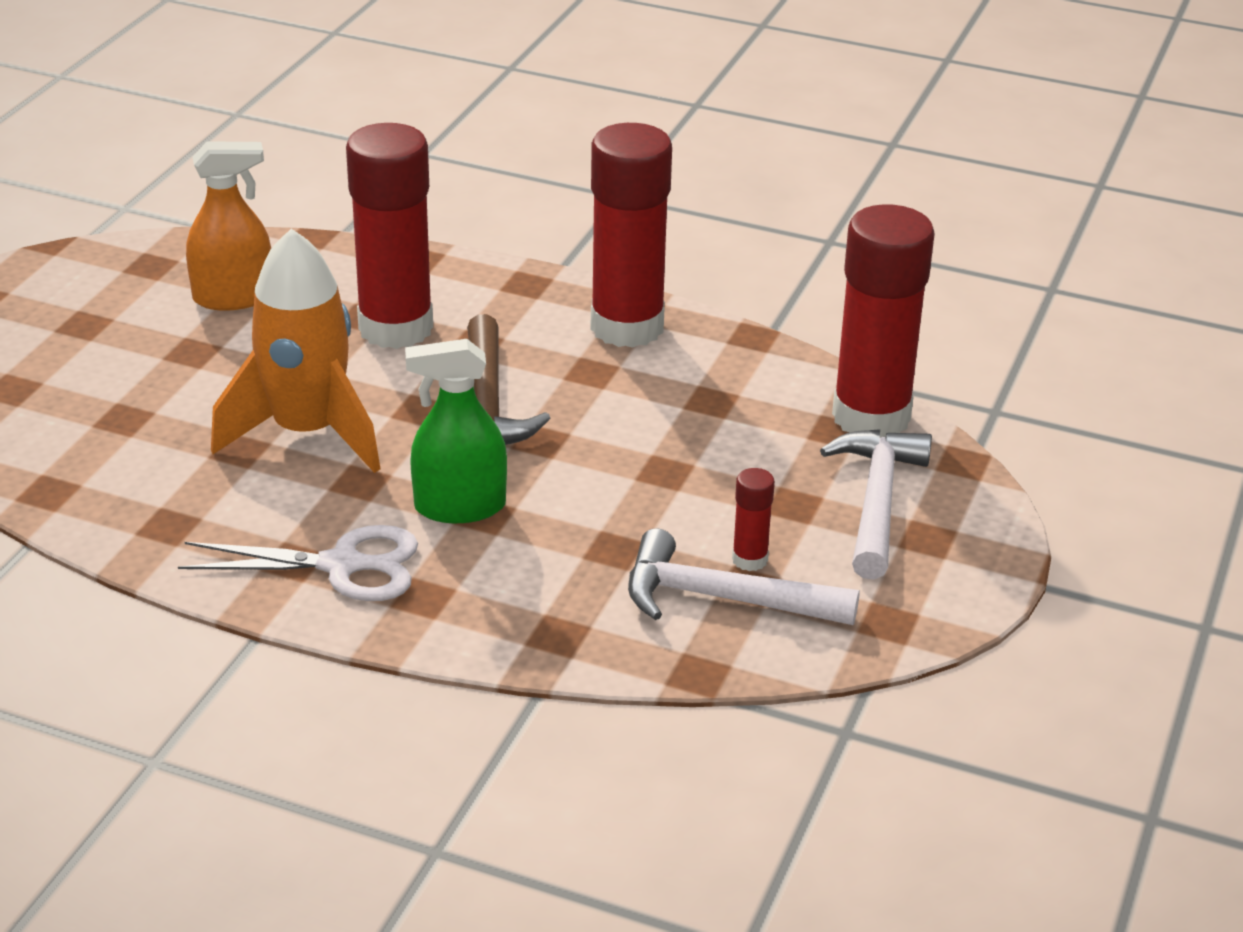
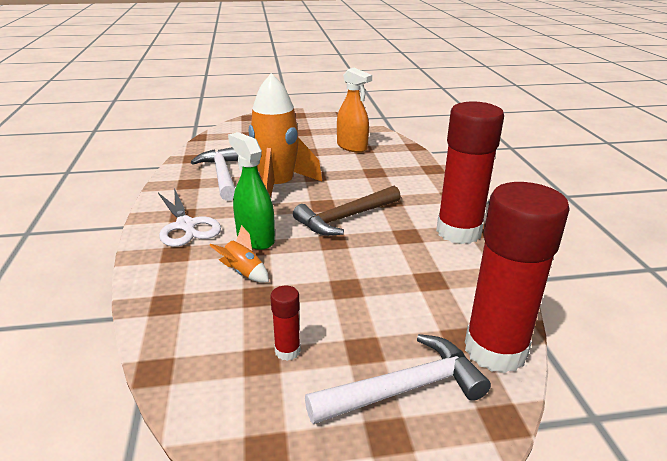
camera: 60 degrees right, 5 degrees down
red glue stick [346,123,433,349] -> none
white hammer [628,528,860,625] -> white hammer moved to [191,147,238,201]
none -> orange rocket [209,225,269,283]

